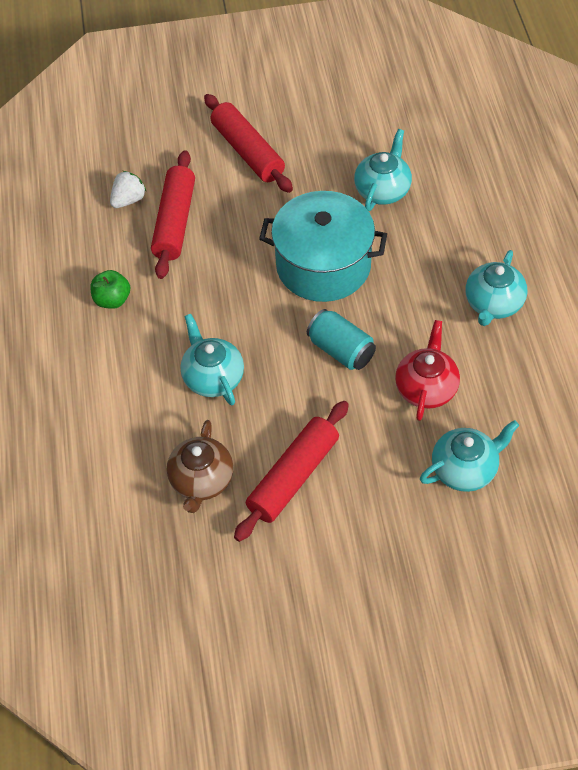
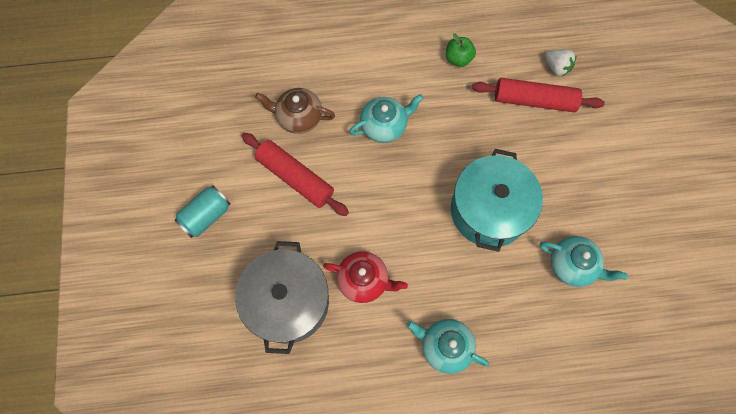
camera: 90 degrees right, 15 degrees up
red rolling pin [204,94,293,193] -> none
turquoise can [307,309,376,370] -> turquoise can moved to [174,185,231,238]
turquoise teapot [420,420,519,492] -> grey pot [235,241,329,354]

